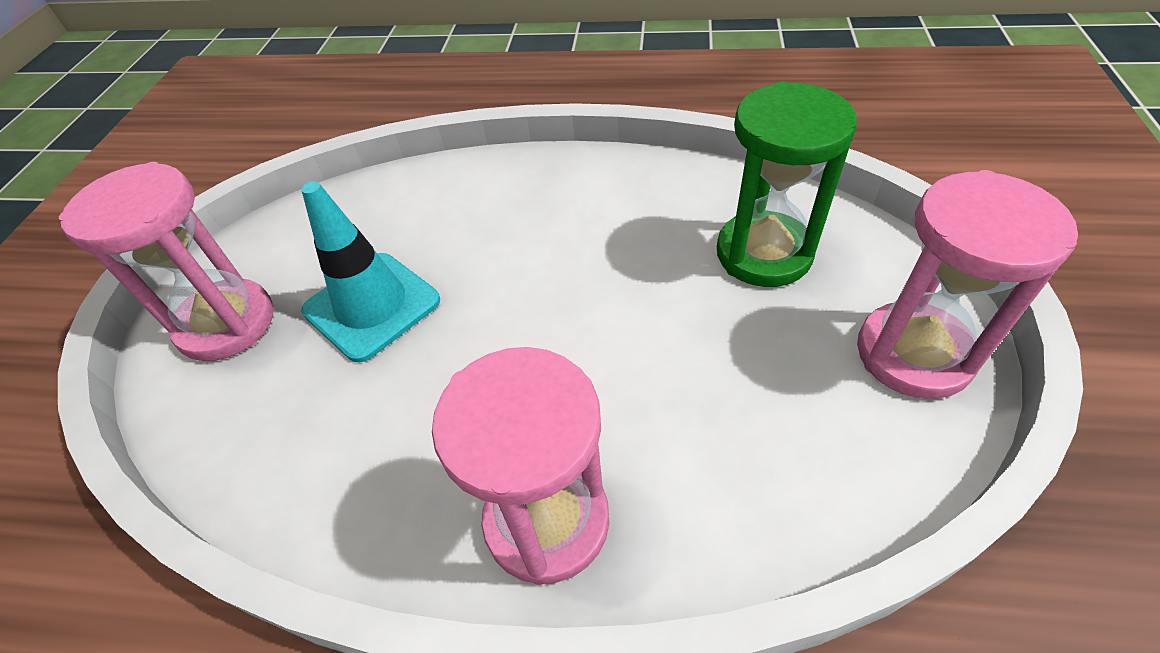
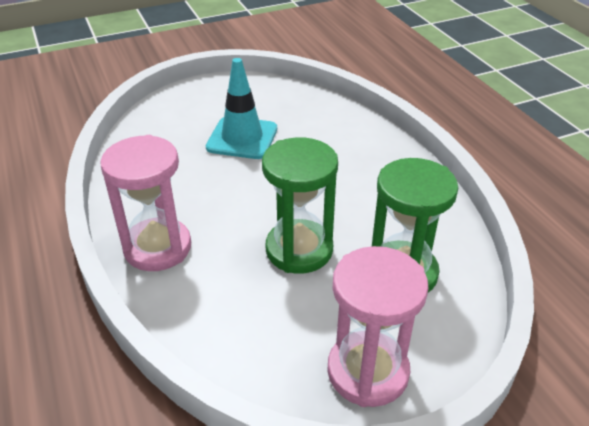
camera: 55 degrees right, 10 degrees down
pink hourglass [59,162,274,361] -> none
none -> green hourglass [262,137,338,274]

